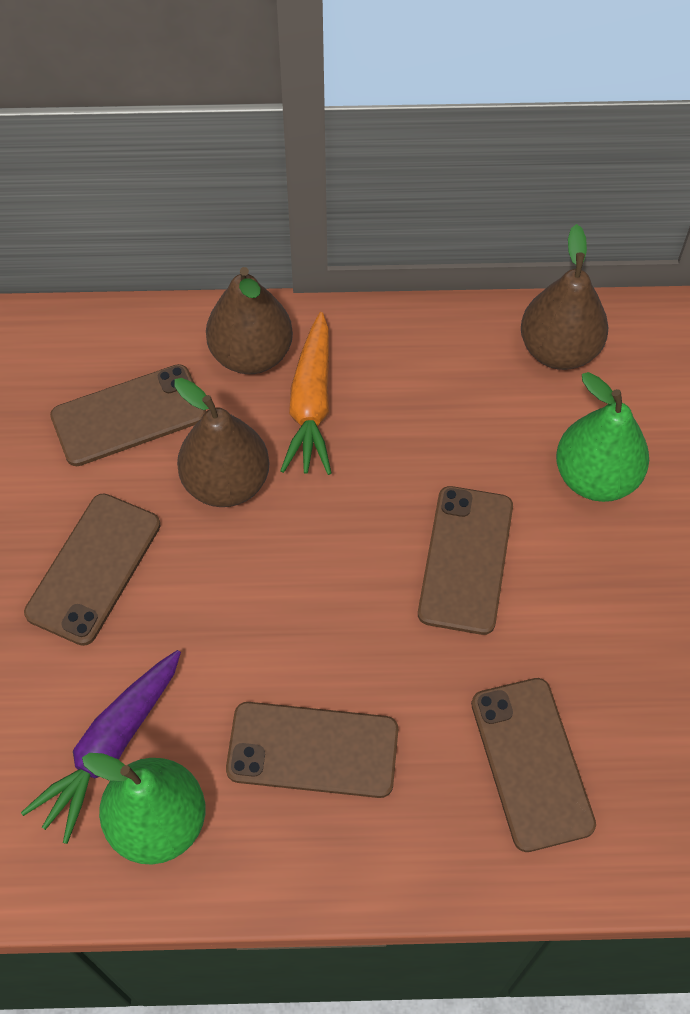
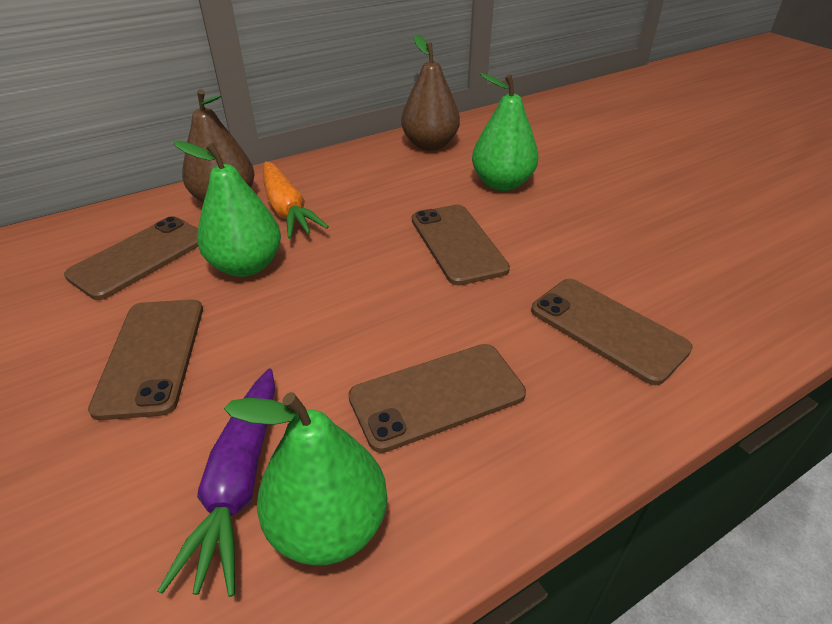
camera: 30 degrees left, 20 degrees down
brown pear [174,378,269,507] -> green pear [173,141,281,277]

